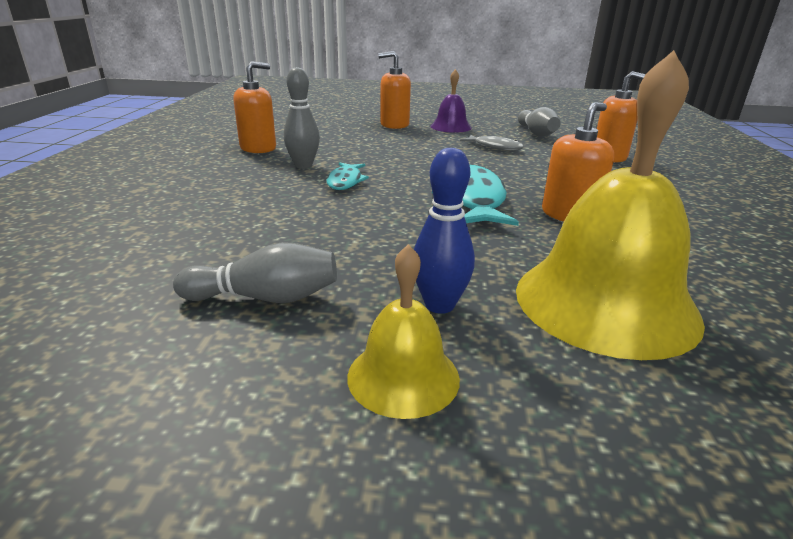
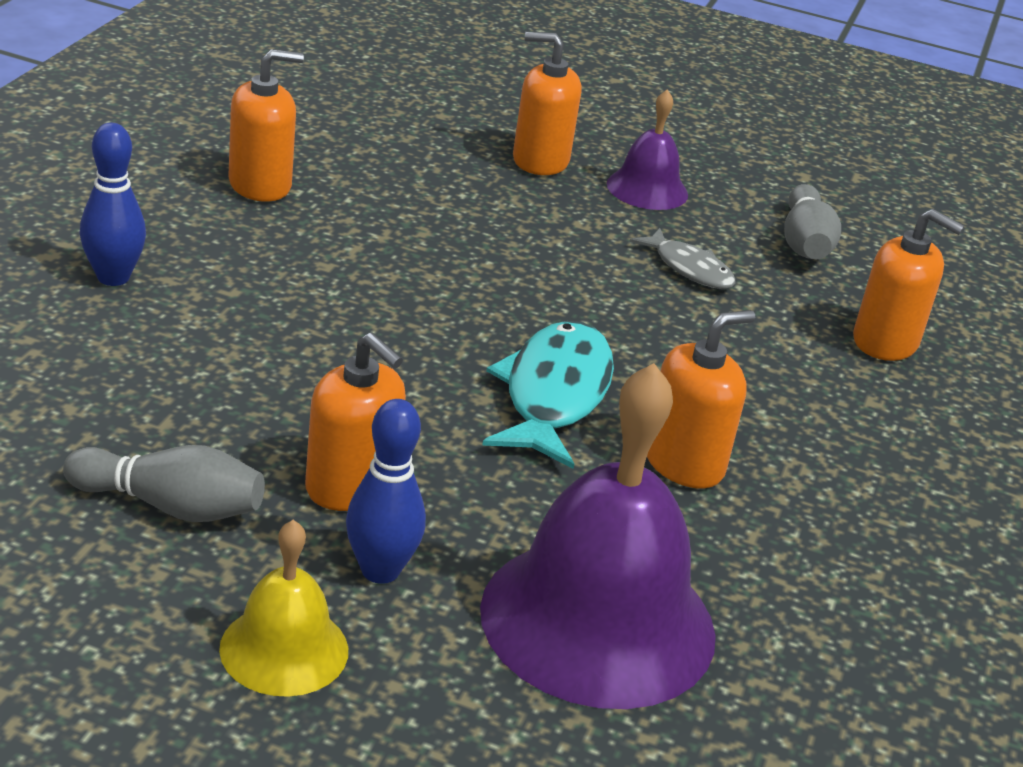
camera: 10 degrees right, 5 degrees up
grey bowling pin [284,67,320,169] -> none
turquoise fish [327,162,369,190] -> none
yellow bell [516,50,705,360] -> purple bell [480,363,716,709]
none -> blue bowling pin [79,123,146,286]
none -> orange soap dispenser [305,333,406,511]

